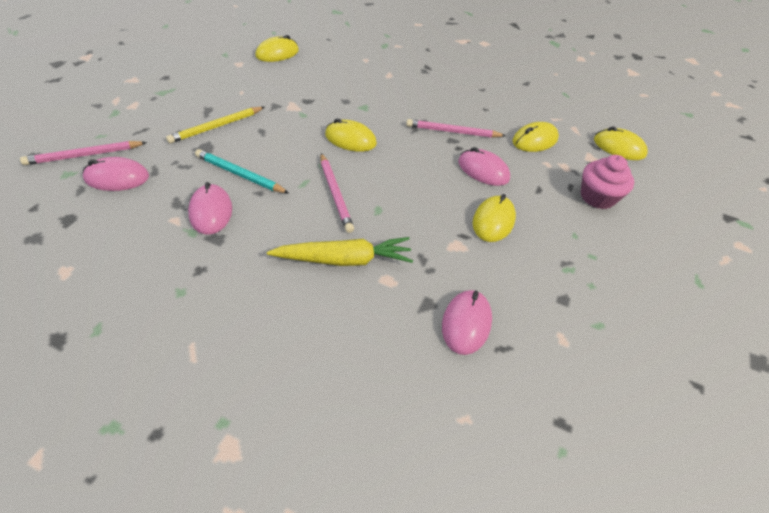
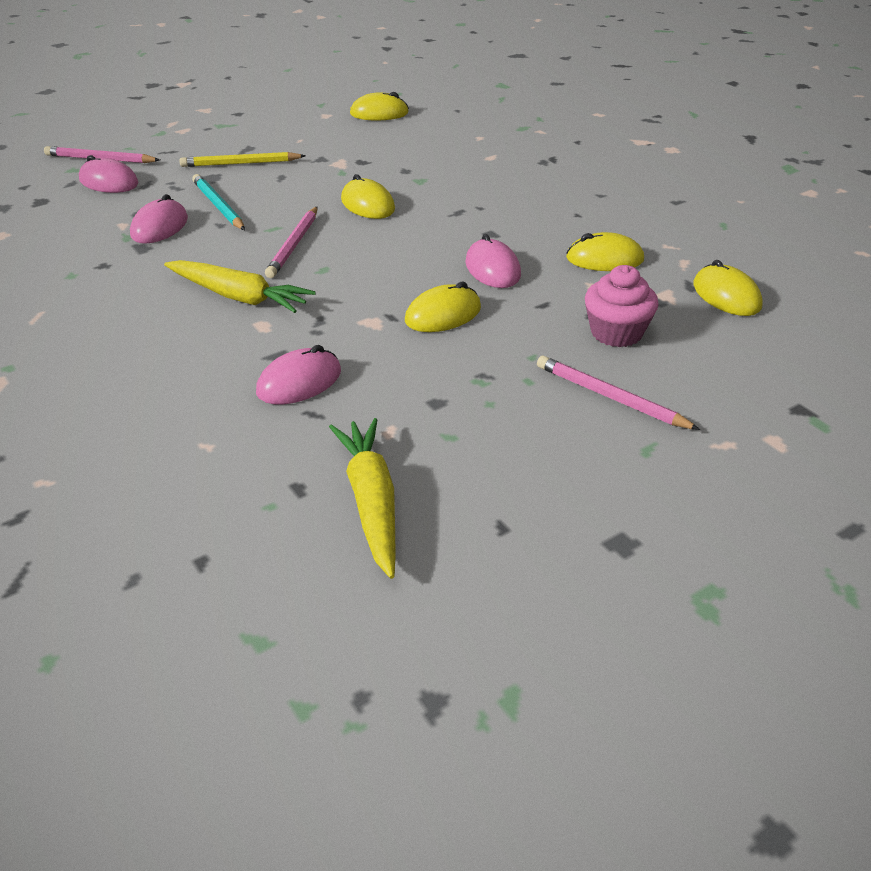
camera: 35 degrees right, 10 degrees down
pink pencil [406,119,506,138] -> pink pencil moved to [537,356,700,430]
none -> yellow carrot [329,418,396,579]

